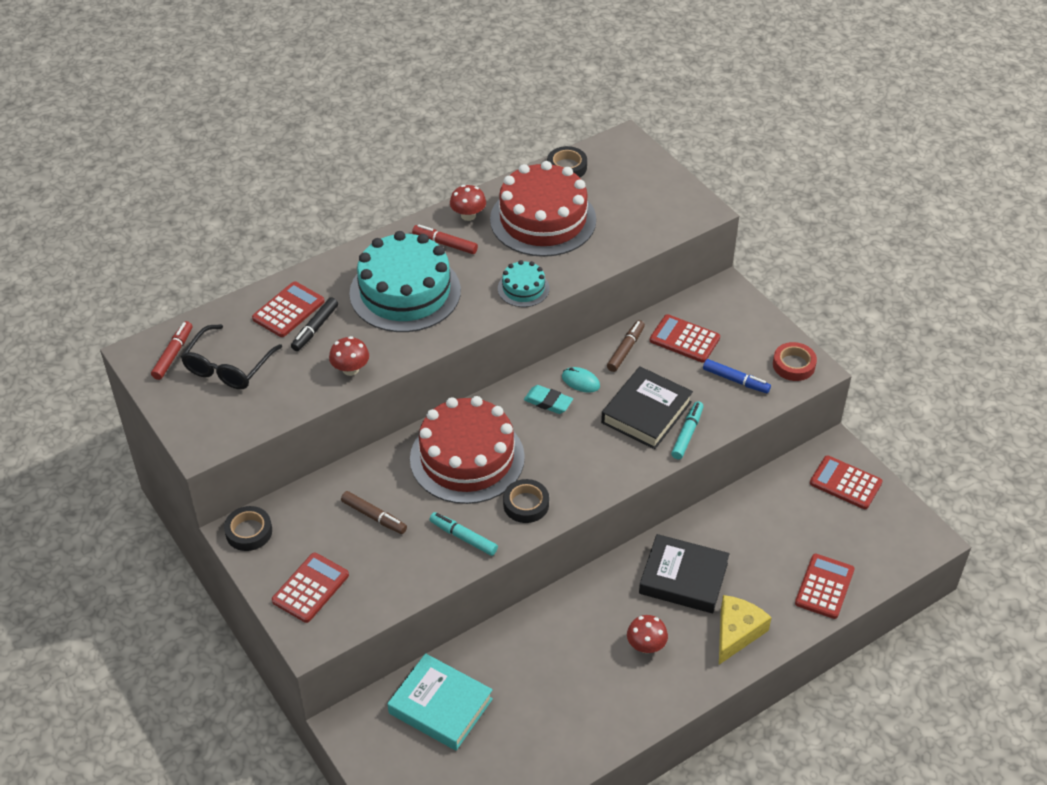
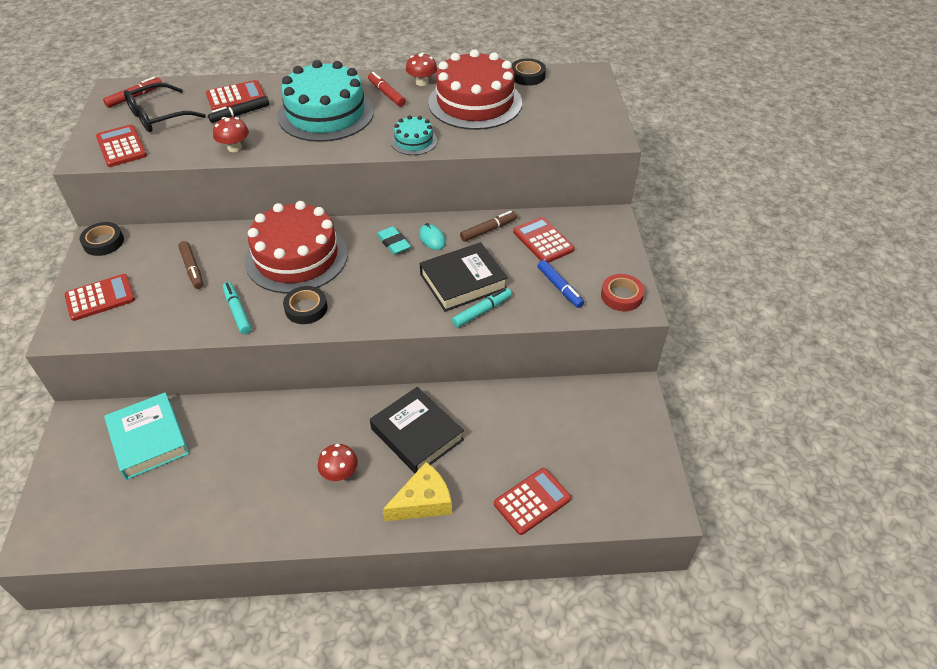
camera: 30 degrees right, 0 degrees up
red calculator [810,455,883,509] -> red calculator moved to [96,124,147,167]

